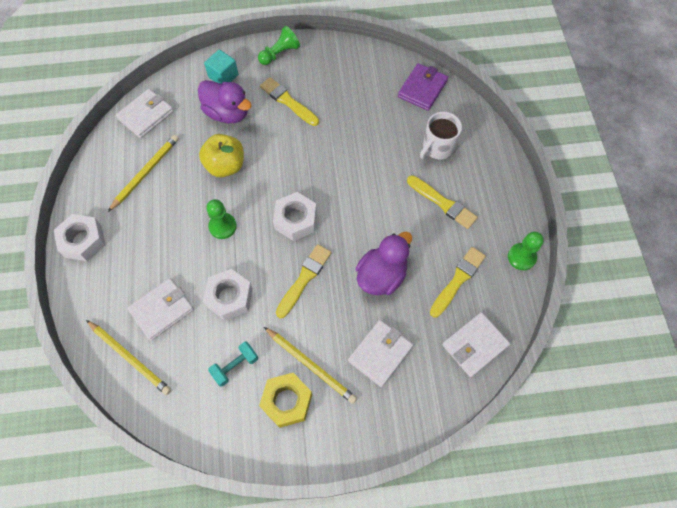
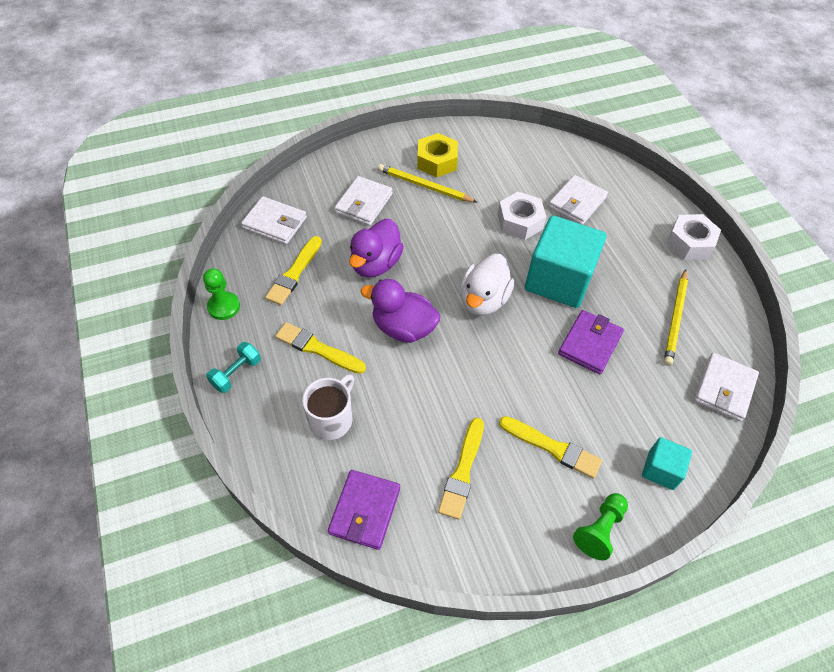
camera: 165 degrees right, 10 degrees down
yellow pencil [86,320,171,395] -> none
purple duck [198,80,252,123] -> purple duck moved to [360,279,440,343]
yellow apple [199,134,244,177] -> purple wallet [558,310,624,374]
green pawn [206,199,237,239] -> turquoise cube [525,215,606,308]
turquoise dumbbell [208,342,258,387] -> turquoise dumbbell moved to [206,342,261,393]
white nut [273,192,317,241] -> white duck [460,254,514,316]
yellow brush [276,244,331,318] -> yellow brush moved to [438,418,484,520]
white wallet [442,312,510,377] -> white wallet turned 75 degrees clockwise [241,196,307,244]

